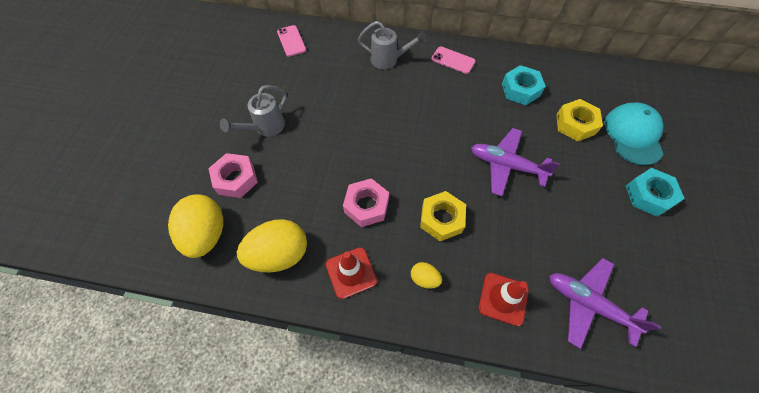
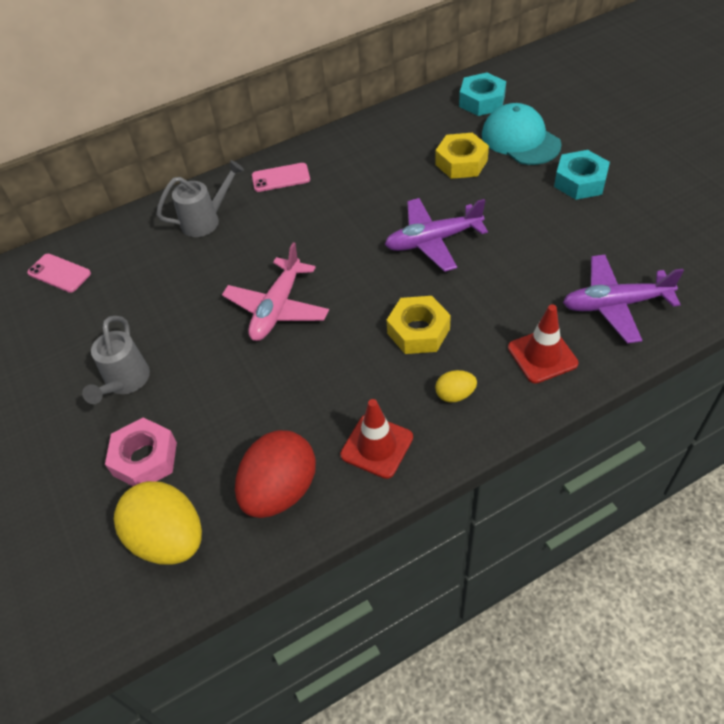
camera: 35 degrees left, 10 degrees down
yellow egg [237,219,307,273] -> red egg [235,430,316,518]
pink nut [343,178,389,227] -> none
turquoise nut [502,65,546,105] -> turquoise nut moved to [459,72,506,116]
none -> pink plane [222,242,329,341]

